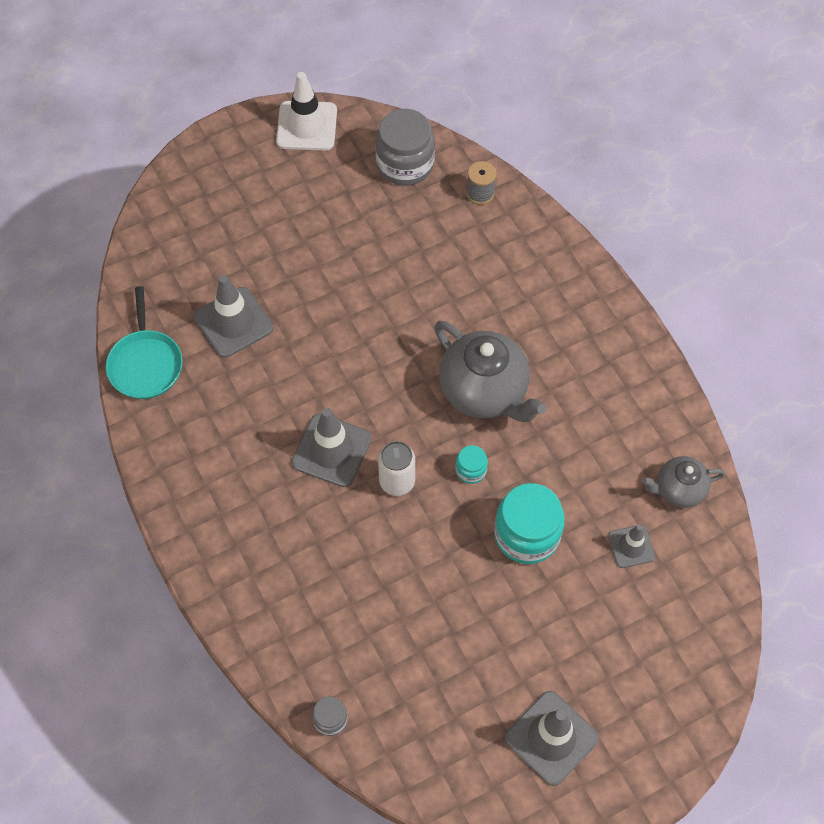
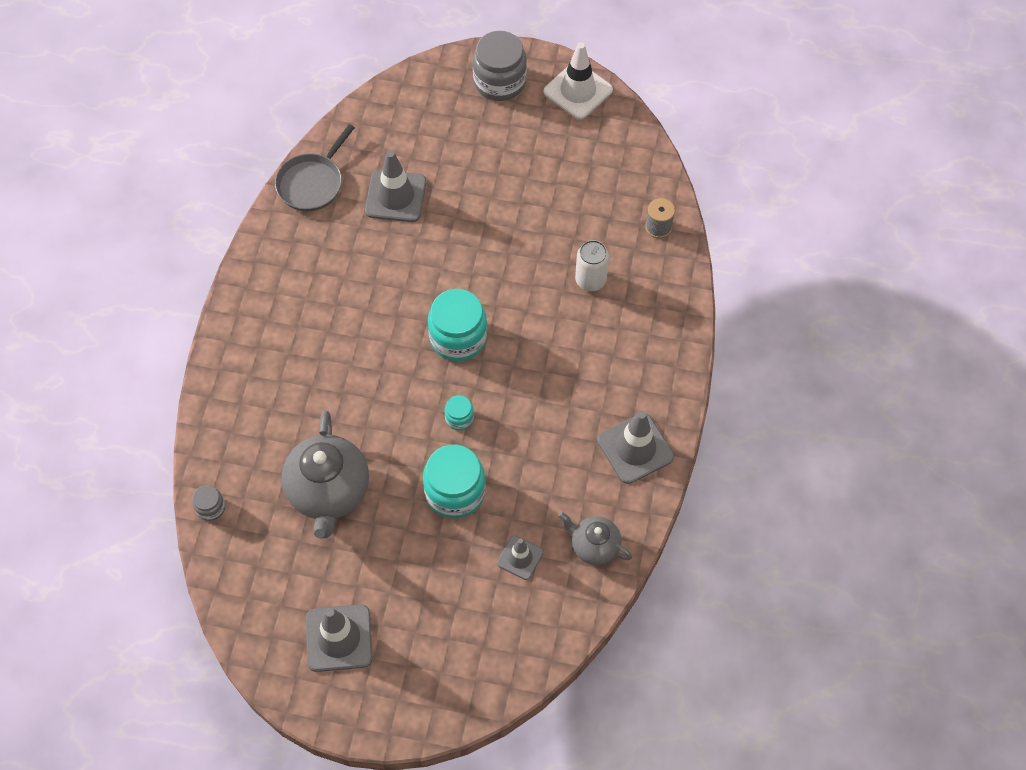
camera: 40 degrees right, 0 degrees up
turquoise pan [106,286,183,399] -> grey pan [275,124,355,211]
grey traffic cone [292,408,372,487] -> grey traffic cone moved to [597,411,674,484]
grey jar [375,109,435,186] -> grey jar moved to [473,31,527,101]
white can [378,441,415,496] -> white can moved to [575,240,609,291]
grey teapot [434,321,546,422] -> grey teapot moved to [282,410,369,538]
none -> turquoise jar [428,289,487,362]

